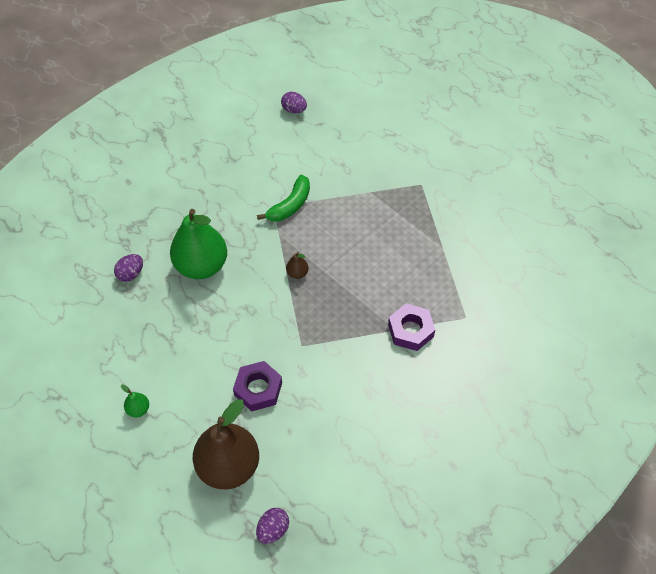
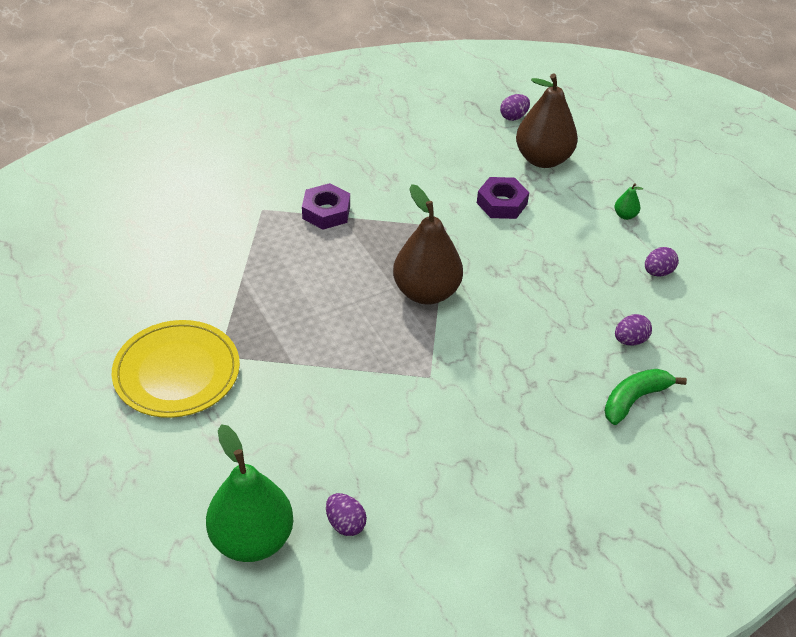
camera: 165 degrees left, 10 degrees down
green pear [170,209,227,279] -> green pear moved to [206,424,293,562]
green banana [257,175,310,221] -> green banana moved to [604,369,687,425]
brown pear [286,252,309,279] -> brown pear [393,184,463,305], size x2.50
none -> yellow plate [112,320,240,418]
none -> purple egg [645,247,679,276]

